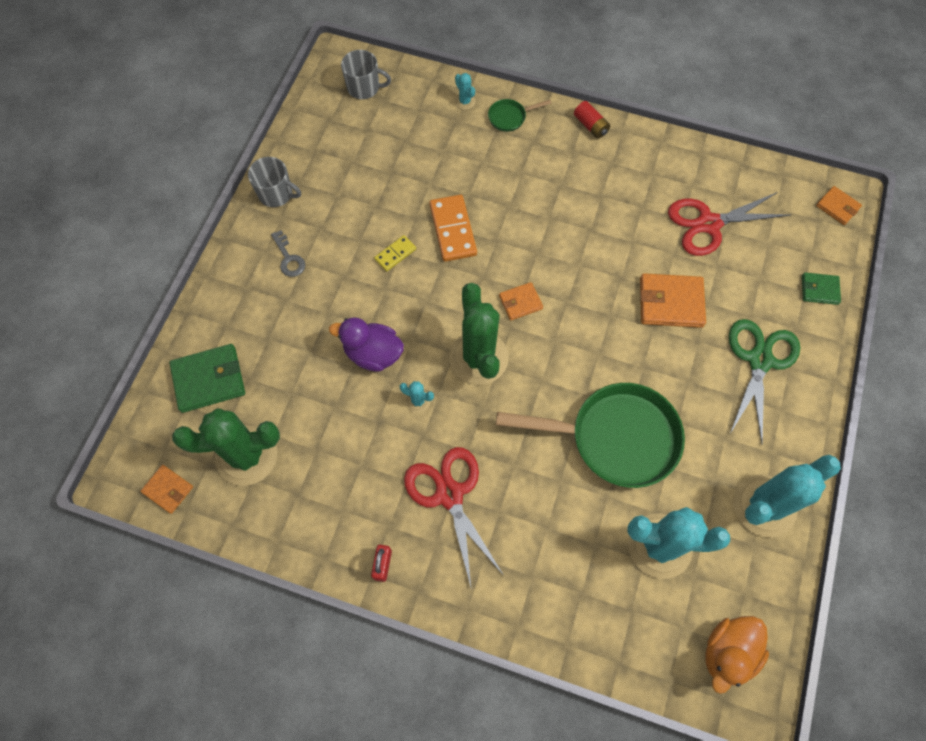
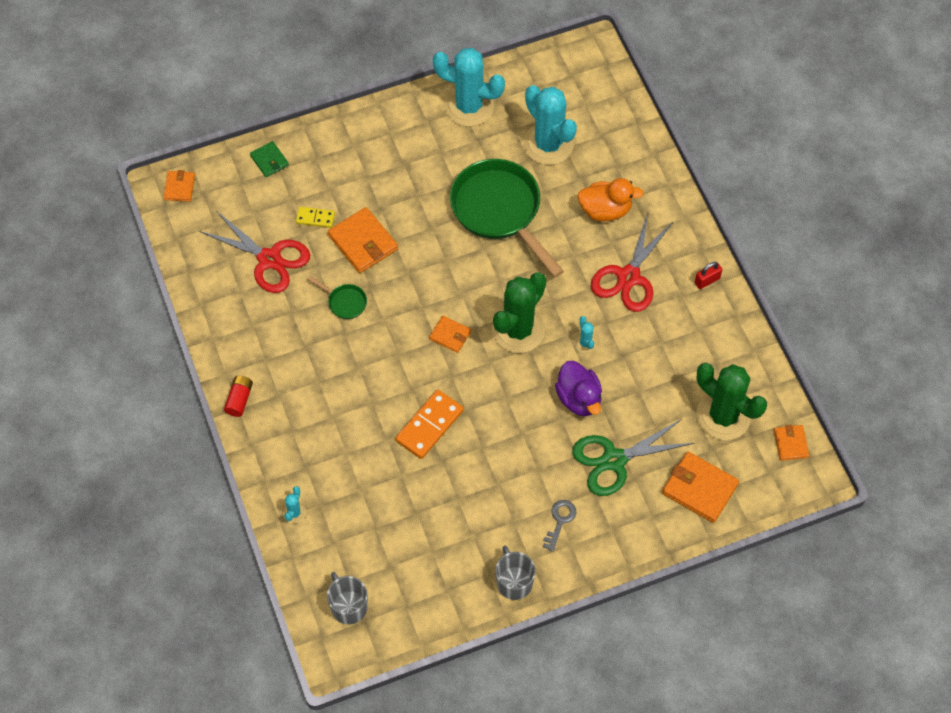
camera: 130 degrees left, 5 degrees down
green wallet [169,344,245,413] -> orange wallet [662,451,739,523]
yellow domino [374,235,416,272] -> yellow domino moved to [296,207,335,228]
green pan [488,99,551,132] -> green pan moved to [307,276,367,319]
orange duck [705,616,769,694] -> orange duck moved to [578,178,644,222]
green scissors [729,319,800,443] -> green scissors moved to [572,419,695,496]

